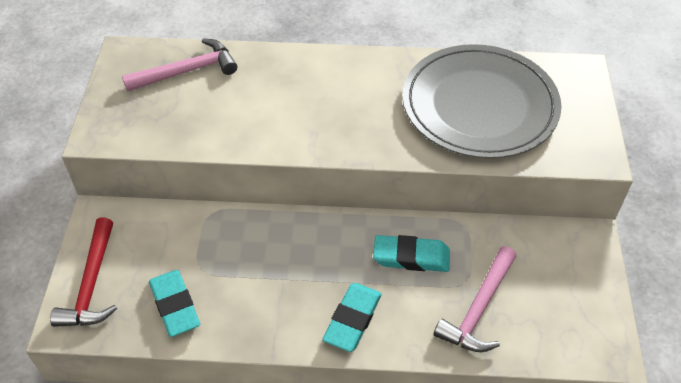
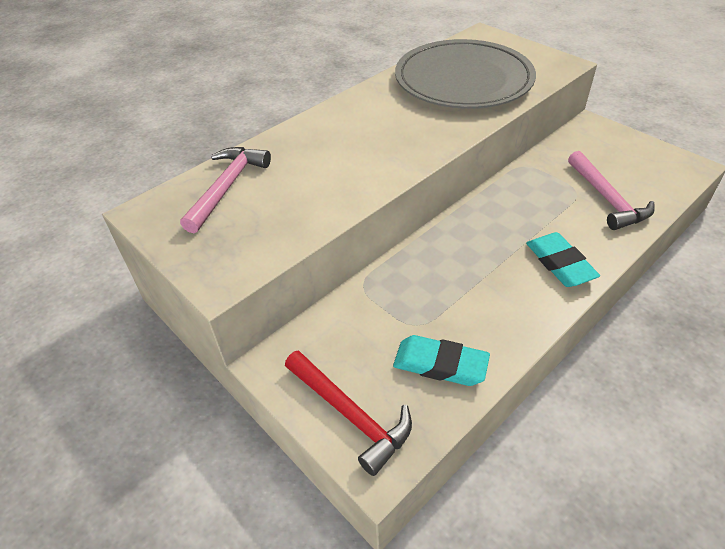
camera: 45 degrees left, 5 degrees down
turquoise eraser [373,235,450,272] -> none

